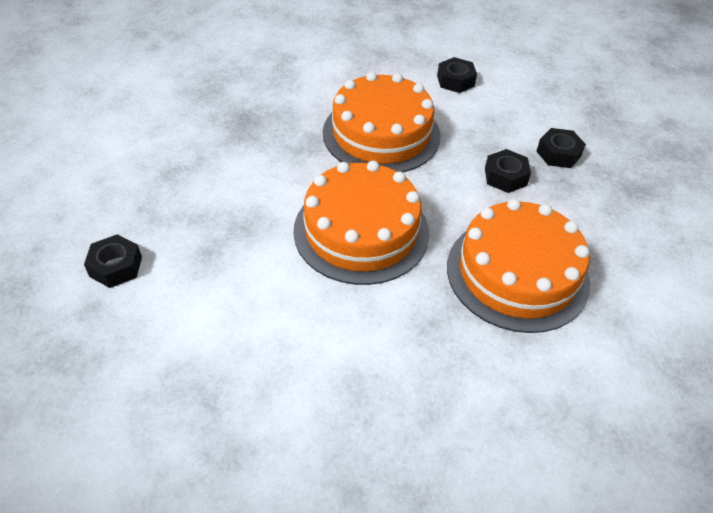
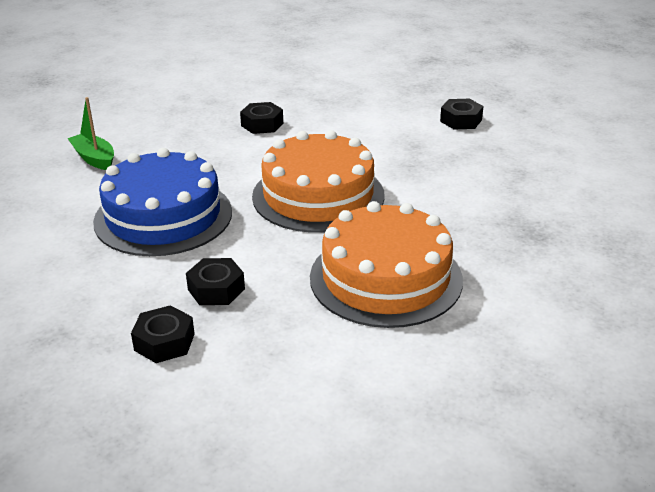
camera: 150 degrees right, 15 degrees down
black nut [437,57,477,93] -> black nut moved to [240,102,283,134]
orange cake [447,199,590,333] -> blue cake [93,148,232,256]
none -> green boat [68,97,114,170]

